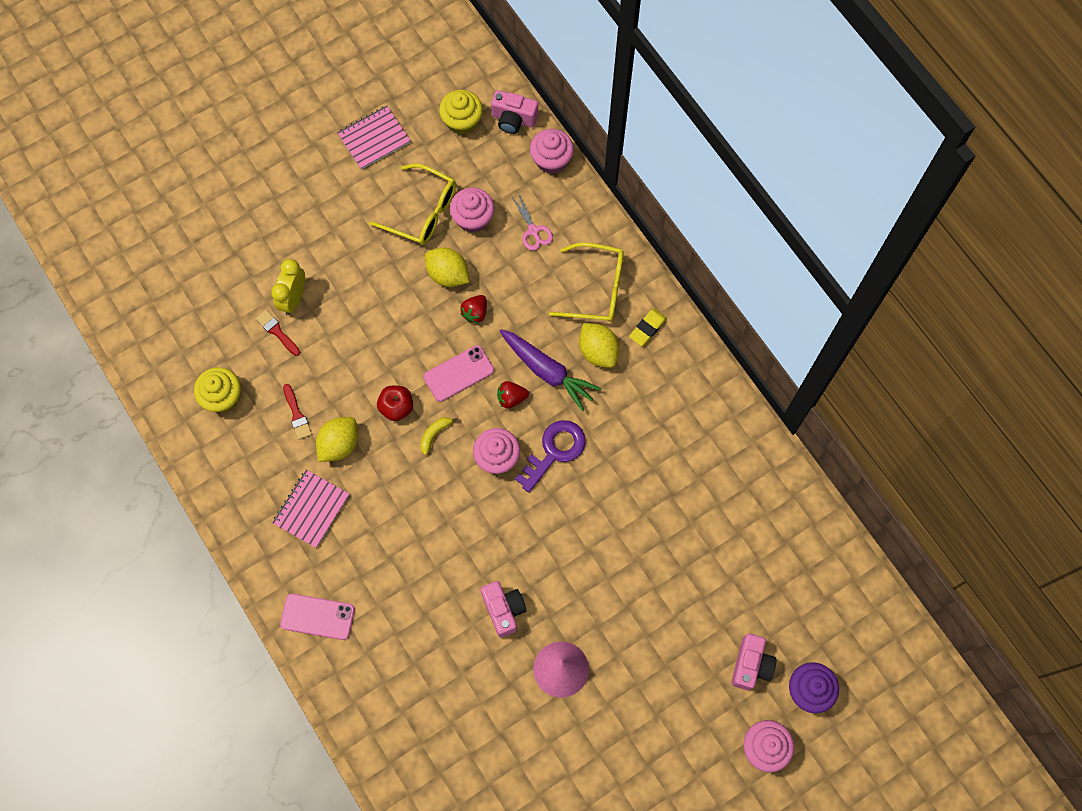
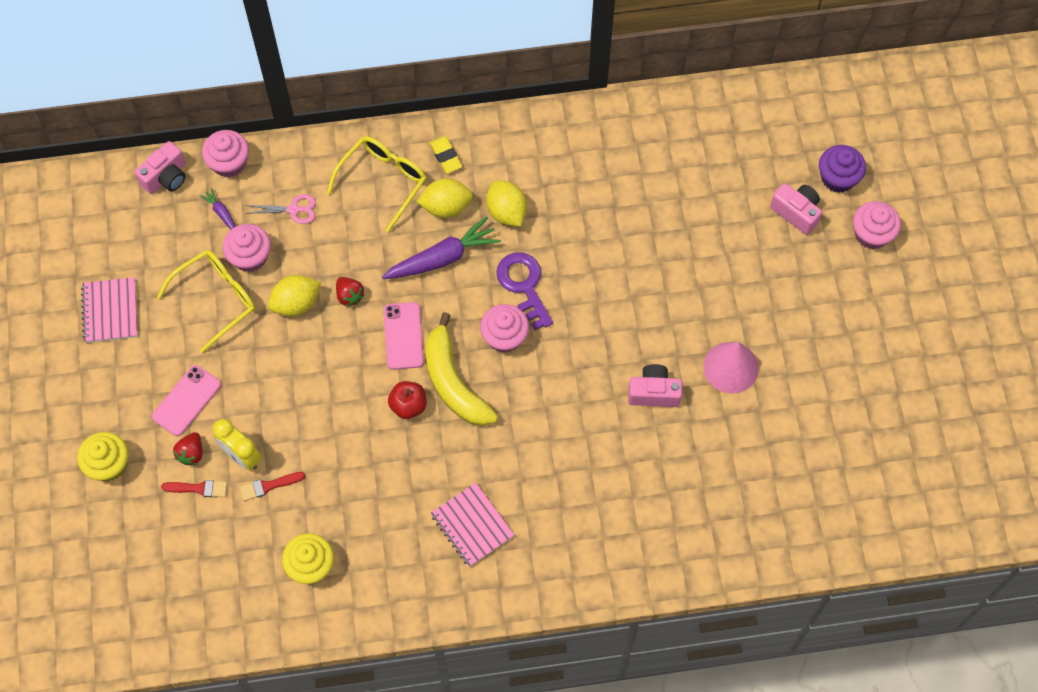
camera: 65 degrees left, 5 degrees down
pink phone [280,594,355,640] -> pink phone moved to [152,365,221,436]
red brush [283,384,312,440] -> red brush moved to [161,480,227,497]
yellow lemon [316,417,358,462] -> yellow lemon moved to [486,181,527,227]
yellow banana [420,417,458,455] -> yellow banana [426,312,498,426], size x2.44
yellow cupcake [439,90,483,135] -> yellow cupcake moved to [77,432,128,481]
red strawberry [497,381,529,409] -> red strawberry moved to [173,432,203,465]
none -> purple carrot [200,188,236,230]

